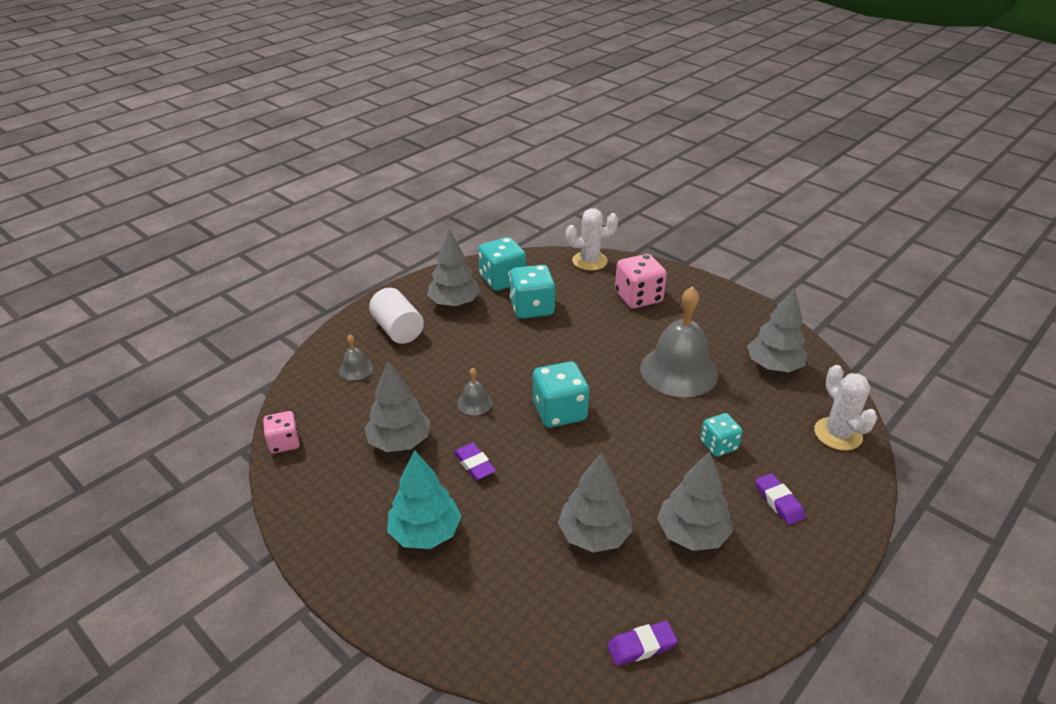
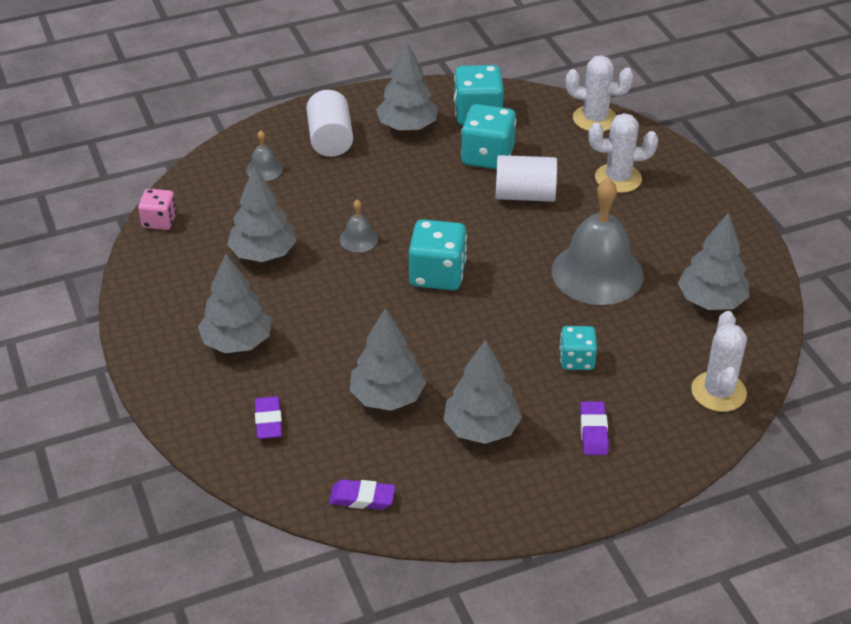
camera: 25 degrees right, 5 degrees up
turquoise tree [387,450,462,549] -> grey tree [198,253,272,353]
purple eraser [454,443,496,480] -> purple eraser moved to [255,396,282,439]
pink dice [615,254,667,308] -> white cactus [589,113,658,193]
none -> white cylinder [495,155,557,202]

